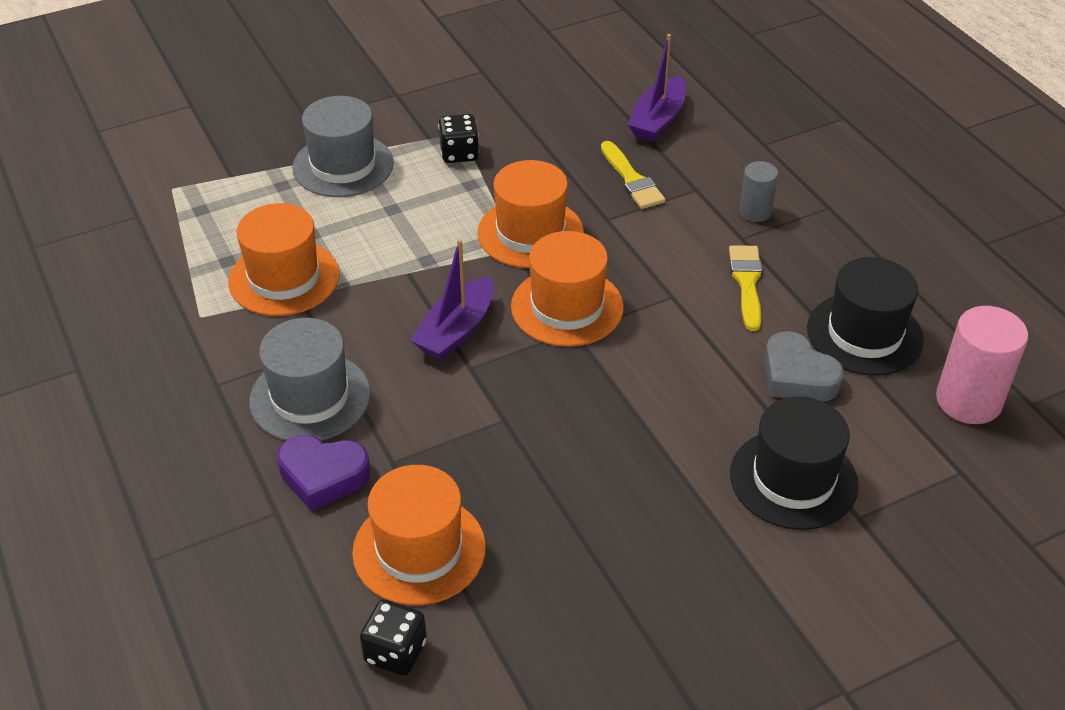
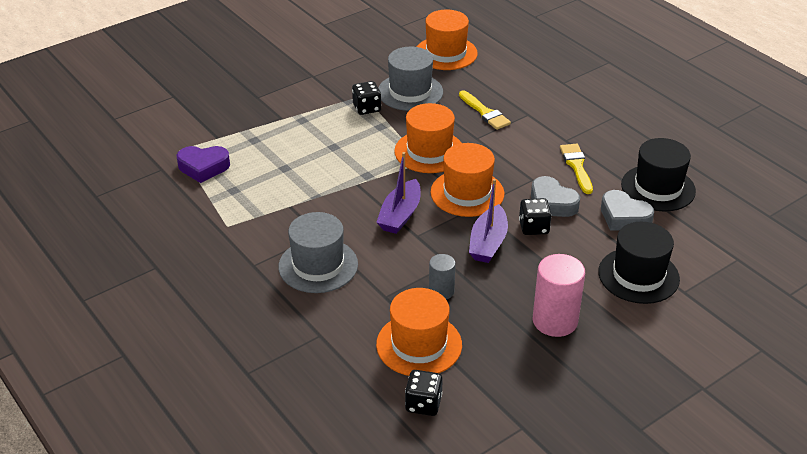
camera: 10 degrees left, 5 degrees down
orange hat [228,203,340,316] -> orange hat moved to [417,10,478,70]
purple heart [277,435,370,511] -> purple heart moved to [177,146,230,183]
grey hat [292,96,394,197] -> grey hat moved to [378,47,443,111]
purple boat [627,34,686,142] -> purple boat moved to [469,179,508,263]
grey cylinder [739,161,778,222] -> grey cylinder moved to [429,254,455,300]
pink cylinder [936,306,1028,424] -> pink cylinder moved to [533,254,585,337]
none -> black dice [519,198,552,235]
none -> grey heart [531,176,580,217]

